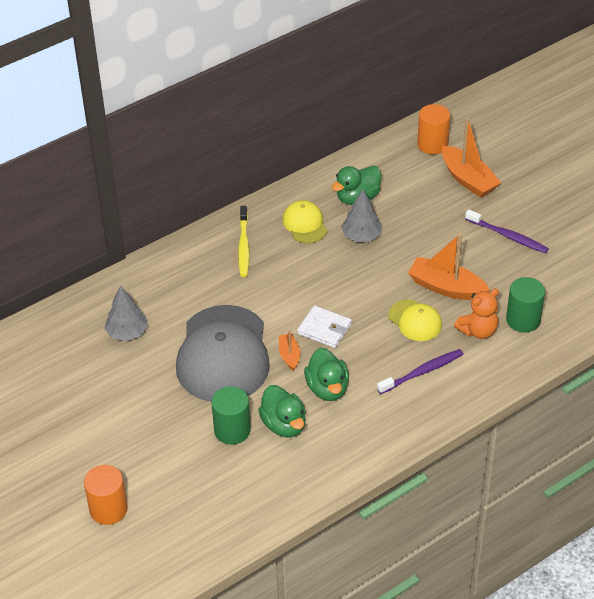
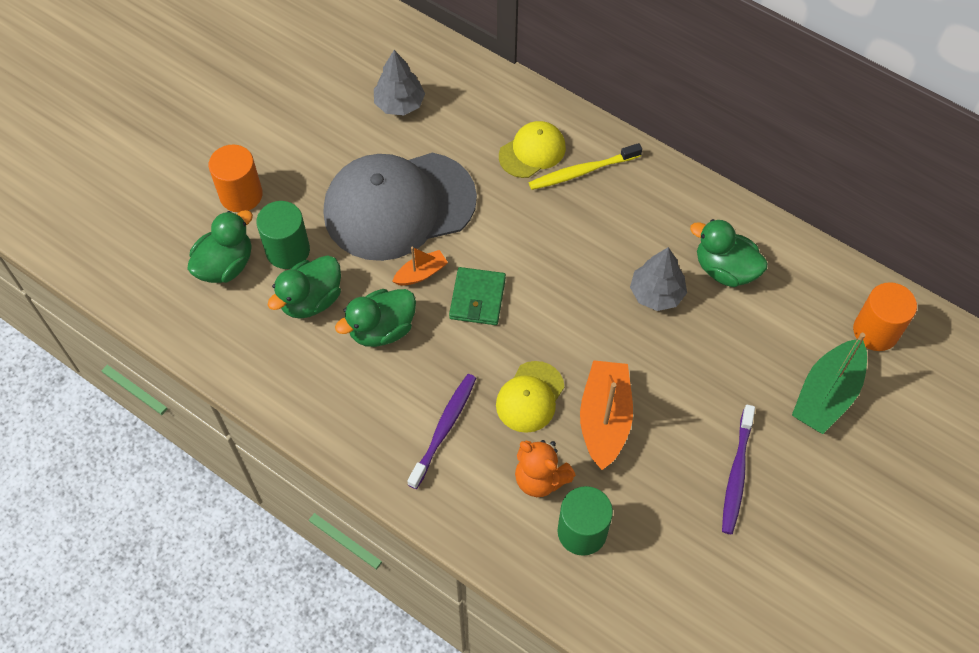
camera: 70 degrees right, 15 degrees up
orange cylinder [84,465,128,525] -> orange cylinder moved to [209,144,263,213]
yellow cap [282,200,327,243] -> yellow cap moved to [499,121,566,178]
white wallet [297,306,352,348] -> green wallet [449,267,506,325]
purple toothbrush [377,349,463,394] -> purple toothbrush turned 105 degrees counterclockwise [407,374,476,489]
orange boat [442,118,501,198] -> green boat [792,333,867,434]
none -> green duck [187,210,253,283]

